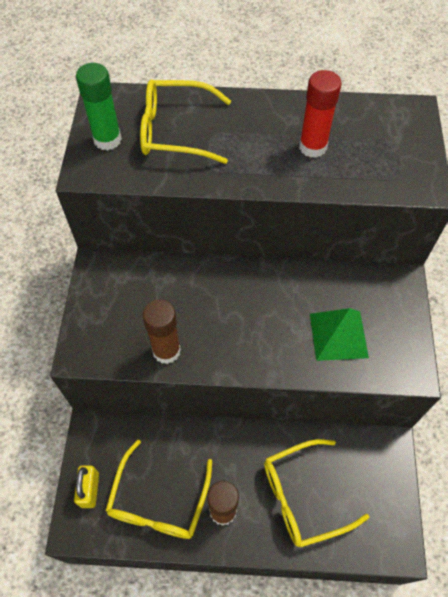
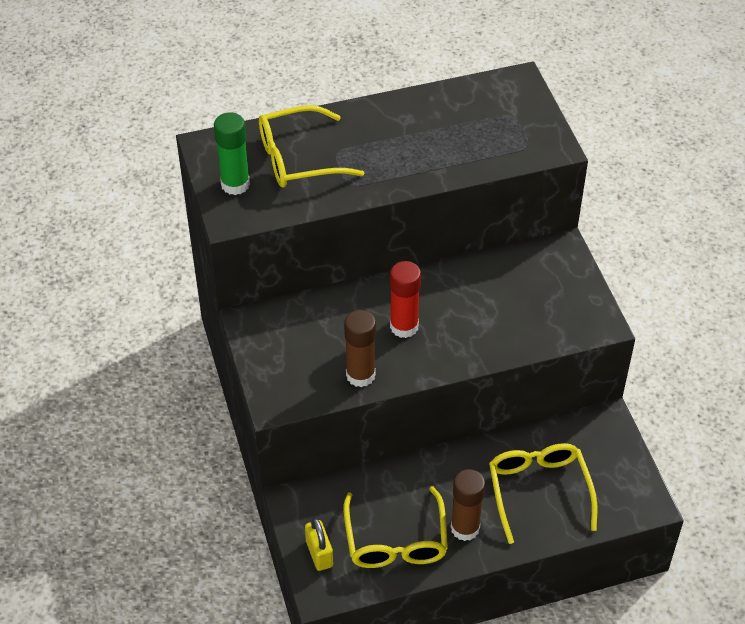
camera: 20 degrees left, 10 degrees down
yellow glasses [264,439,369,547] -> yellow glasses turned 120 degrees clockwise [489,443,597,544]
red glue stick [299,70,342,158] -> red glue stick moved to [390,261,421,338]
green pyramid [310,308,369,361] -> none

